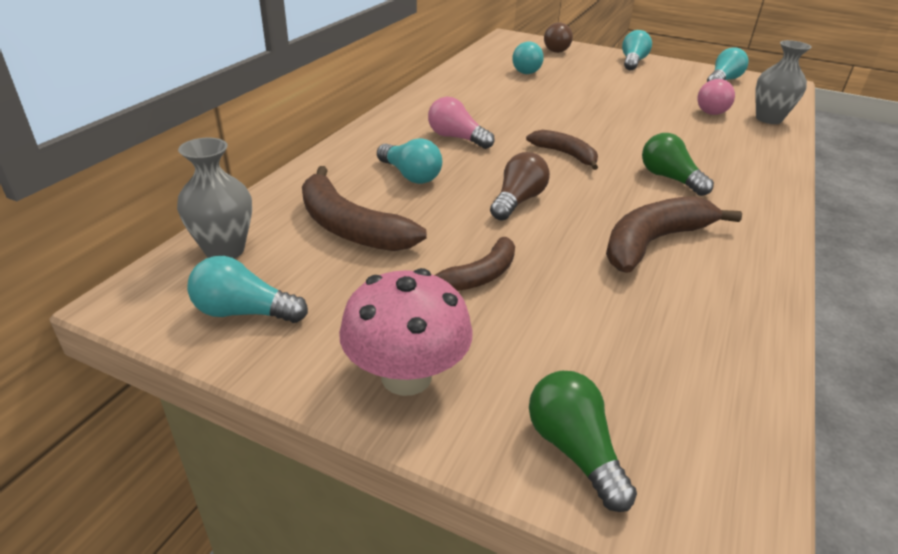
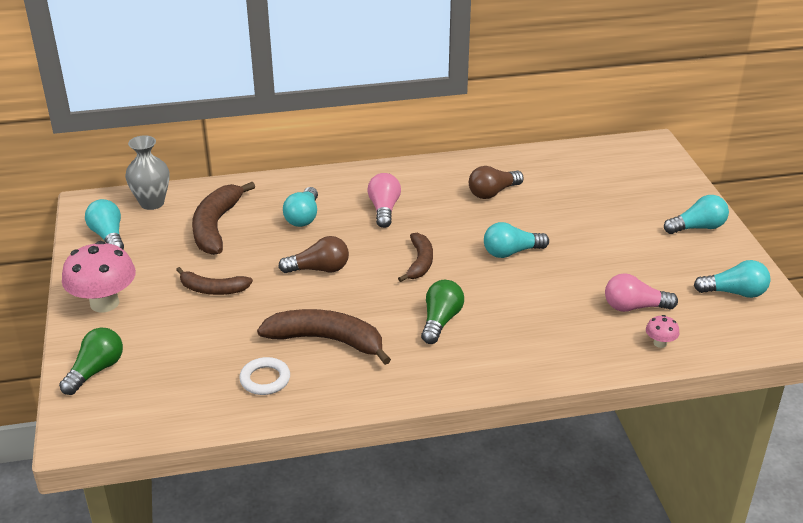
camera: 55 degrees right, 0 degrees up
turquoise light bulb [512,41,544,74] -> turquoise light bulb moved to [484,222,549,258]
brown light bulb [544,22,573,53] -> brown light bulb moved to [469,166,524,199]
grey vase [755,40,812,124] -> pink mushroom [646,315,680,348]
none -> white ring [239,357,290,395]

